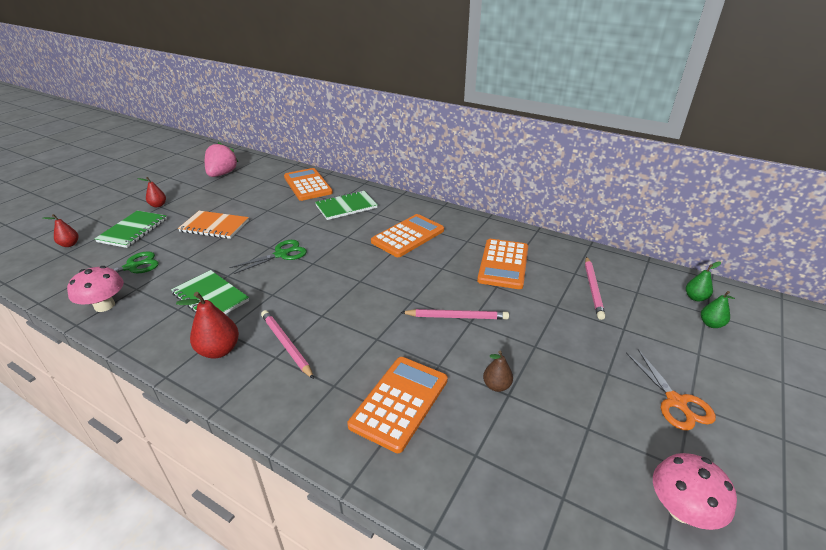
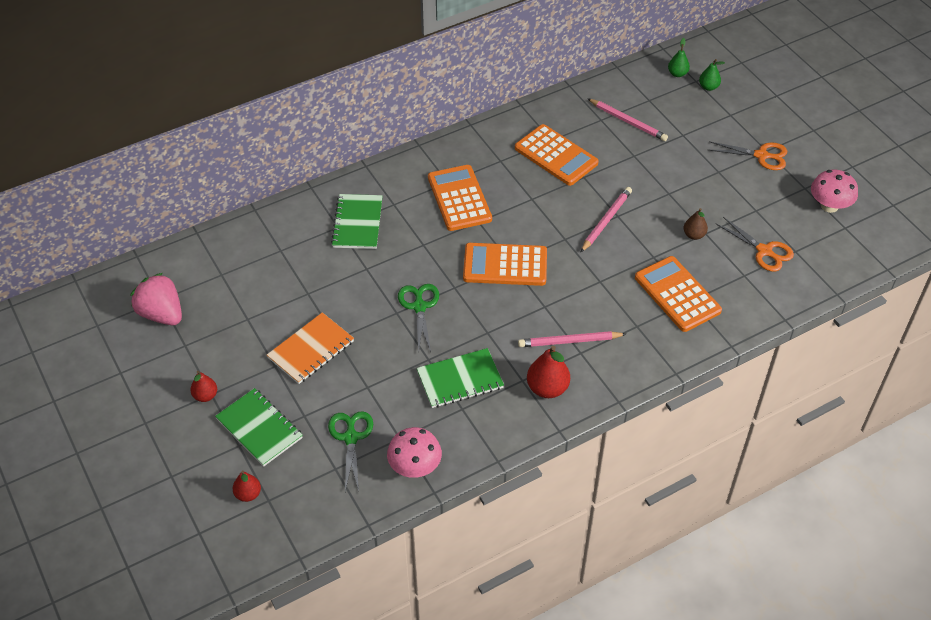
camera: 60 degrees left, 15 degrees up
orange calculator [284,168,333,201] -> orange calculator moved to [463,243,547,286]
none -> orange scissors [716,217,794,272]

